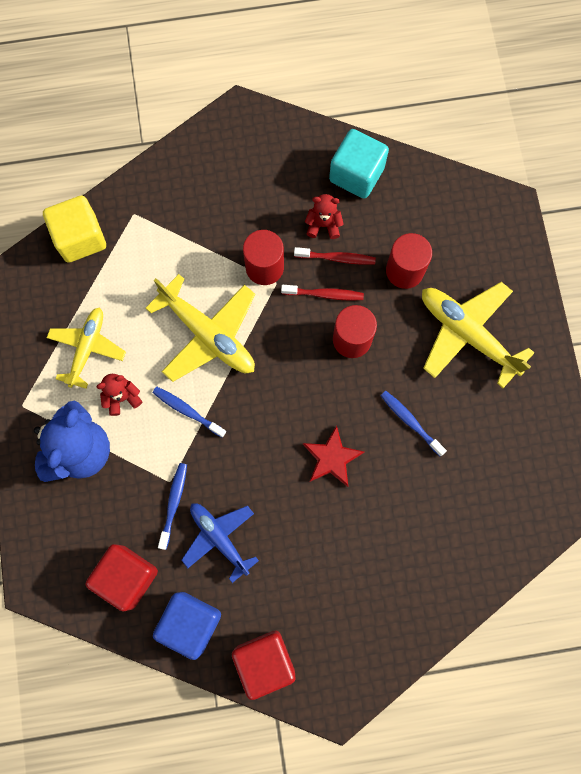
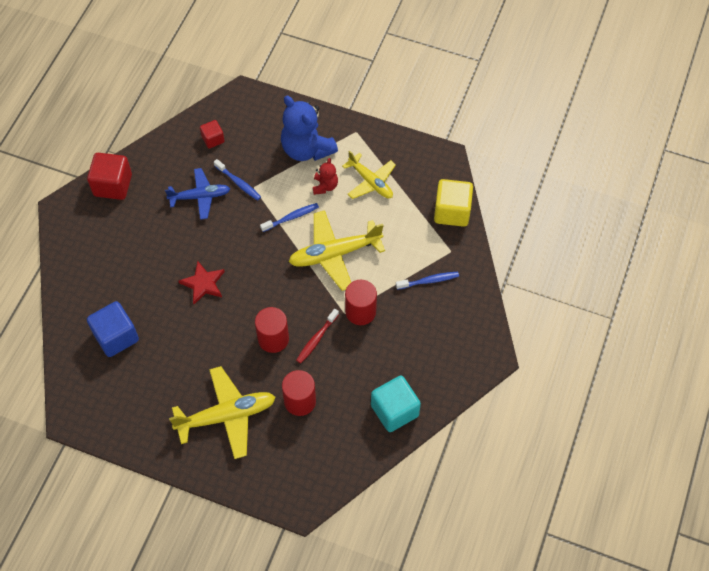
camera: 120 degrees right, 15 degrees down
red cube [85,544,158,612] -> red cube [200,120,225,149], size x0.56
blue cube [153,592,221,660] -> blue cube moved to [87,301,139,357]
red toothbrush [294,247,376,265] -> none
red teddy bear [305,194,344,239] -> none
blue toothbrush [381,391,447,456] -> blue toothbrush moved to [396,272,459,290]

